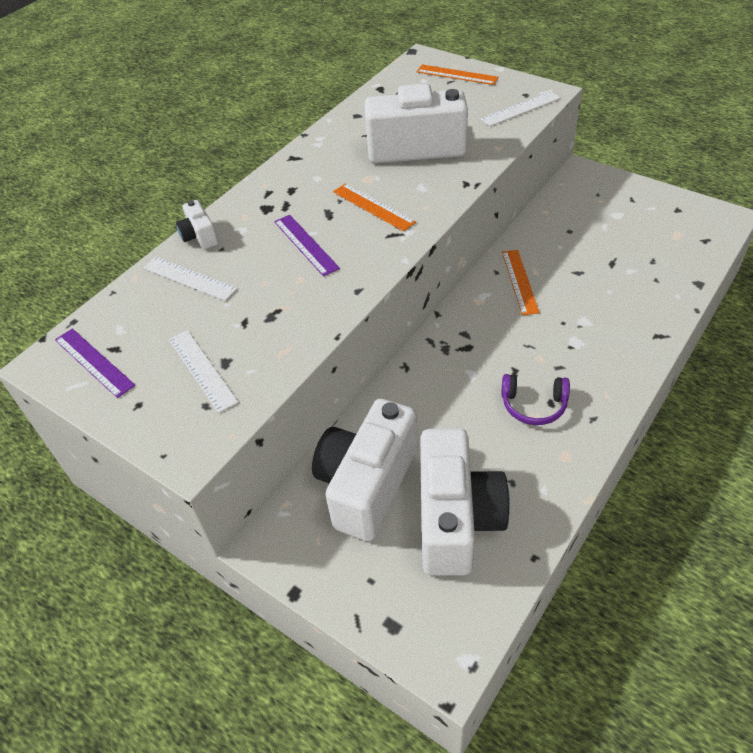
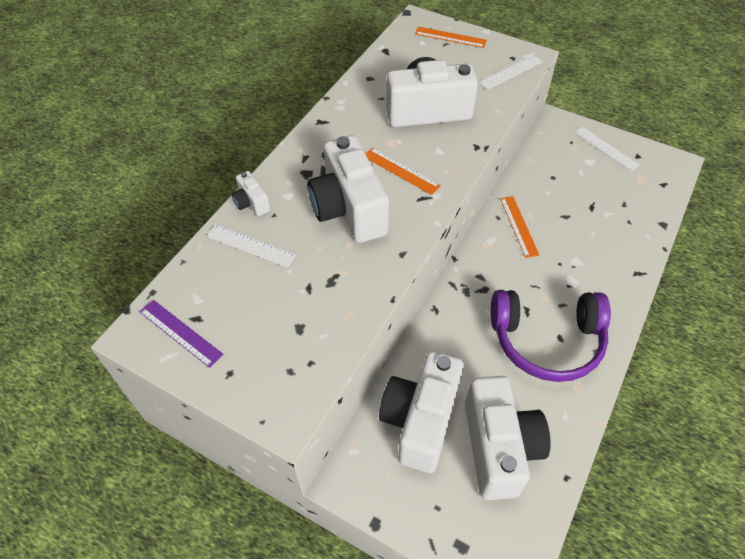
camera: 10 degrees left, 5 degrees up
white ruler [169,330,239,413] -> white ruler moved to [574,127,639,171]
purple ruler [274,215,340,277] -> white camera [307,135,389,243]
purple headphones [501,374,570,425] -> purple headphones [491,290,611,382], size x2.04

